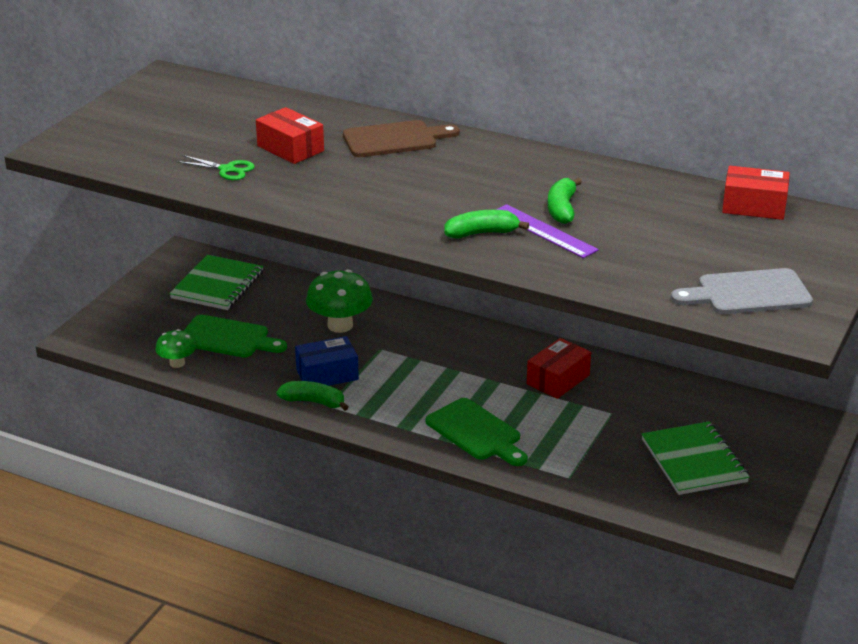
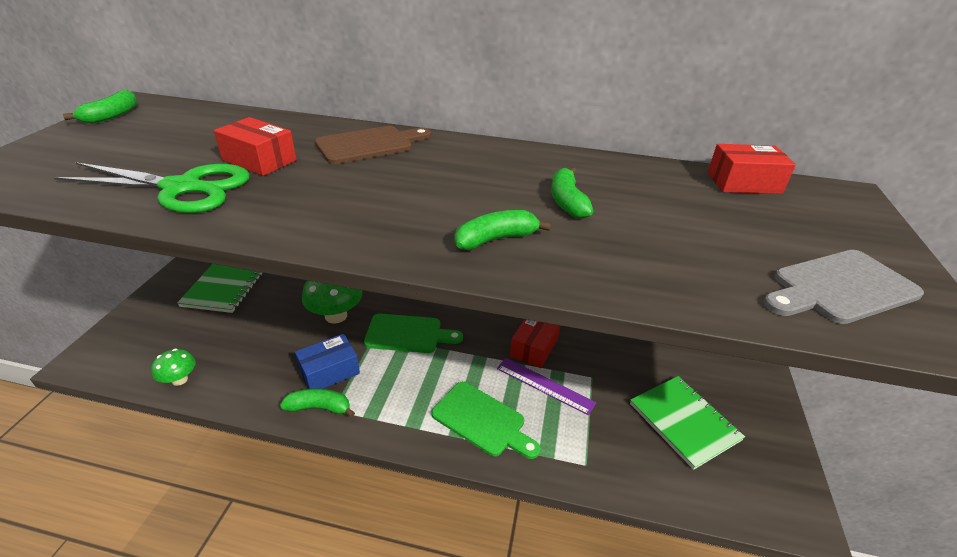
camera: 15 degrees left, 5 degrees up
green scissors [176,155,255,180] -> green scissors [54,162,250,213], size x2.04
green cutting board [184,315,287,358] -> green cutting board moved to [364,313,463,353]
purple ruler [496,204,599,258] -> purple ruler moved to [497,358,596,416]
none -> green banana [63,90,137,124]

